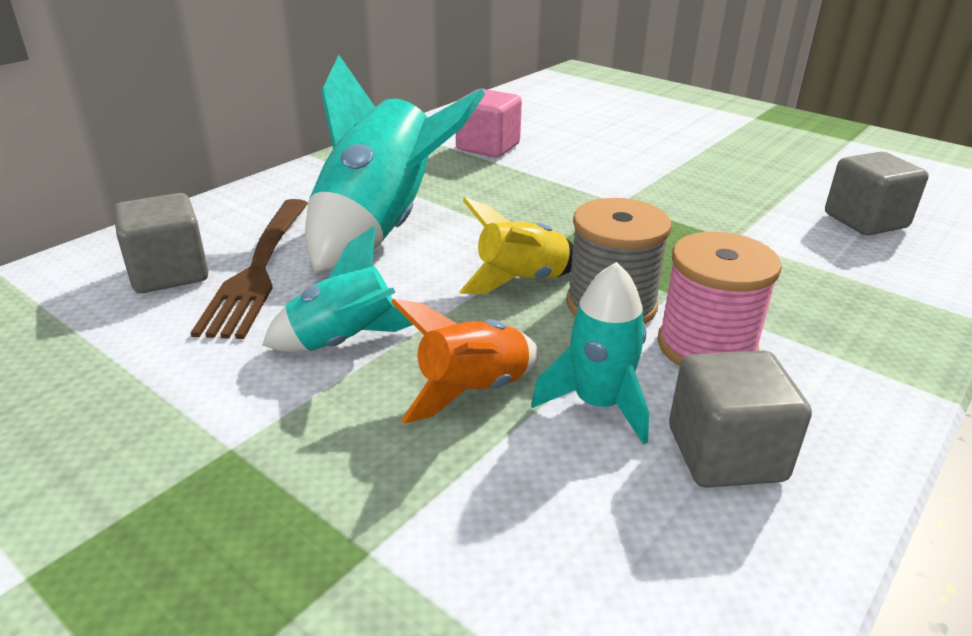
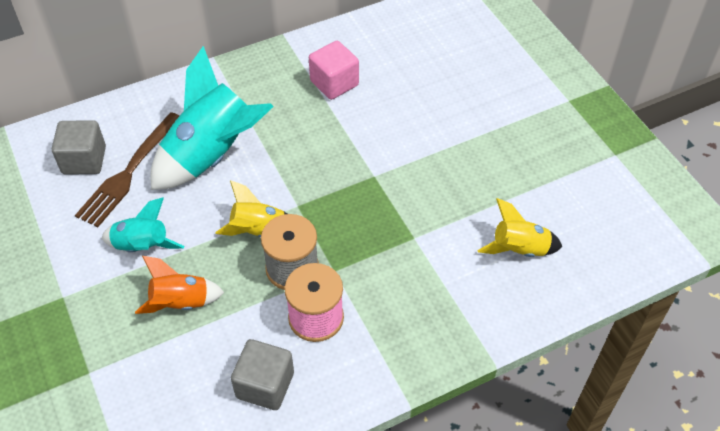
camera: 25 degrees right, 20 degrees up
turquoise rocket [531,262,649,445] -> none
grey cube [825,152,929,236] -> yellow rocket [477,198,562,257]

